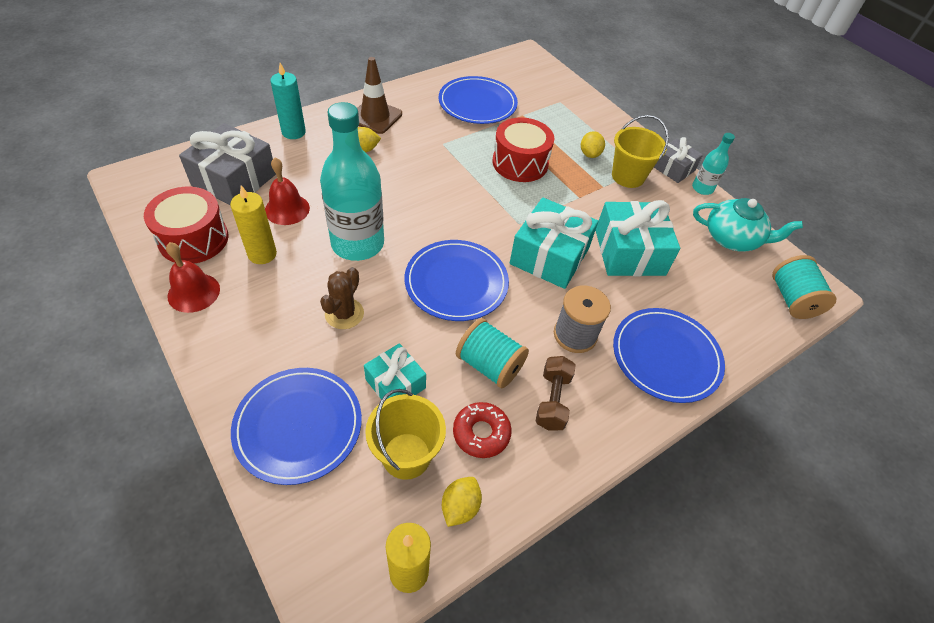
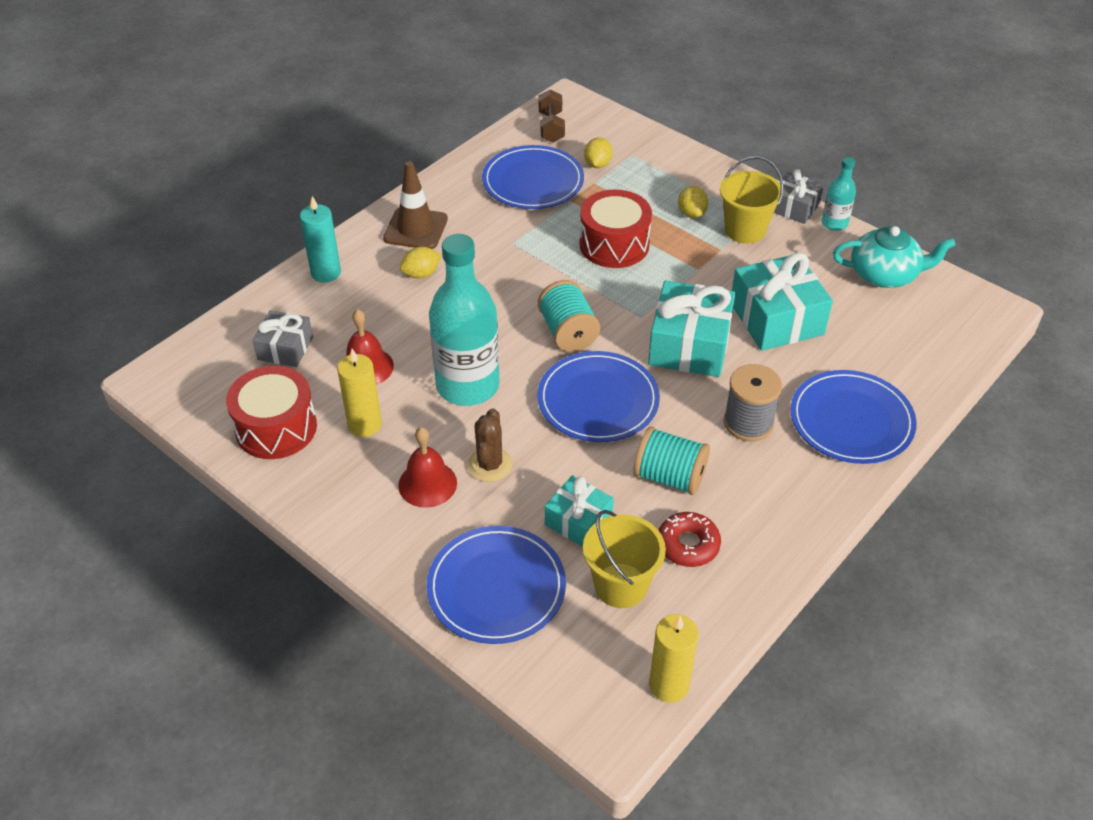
camera: 10 degrees left, 5 degrees down
red bell [166,242,220,313] -> red bell moved to [398,427,457,508]
grey gift [179,123,276,205] -> grey gift [253,310,313,367], size x0.59
yellow lemon [442,477,482,527] -> yellow lemon moved to [584,137,613,168]
brown dumbbell [535,356,576,431] -> brown dumbbell moved to [539,89,565,143]
turquoise spool [772,255,836,319] -> turquoise spool moved to [538,280,600,352]

